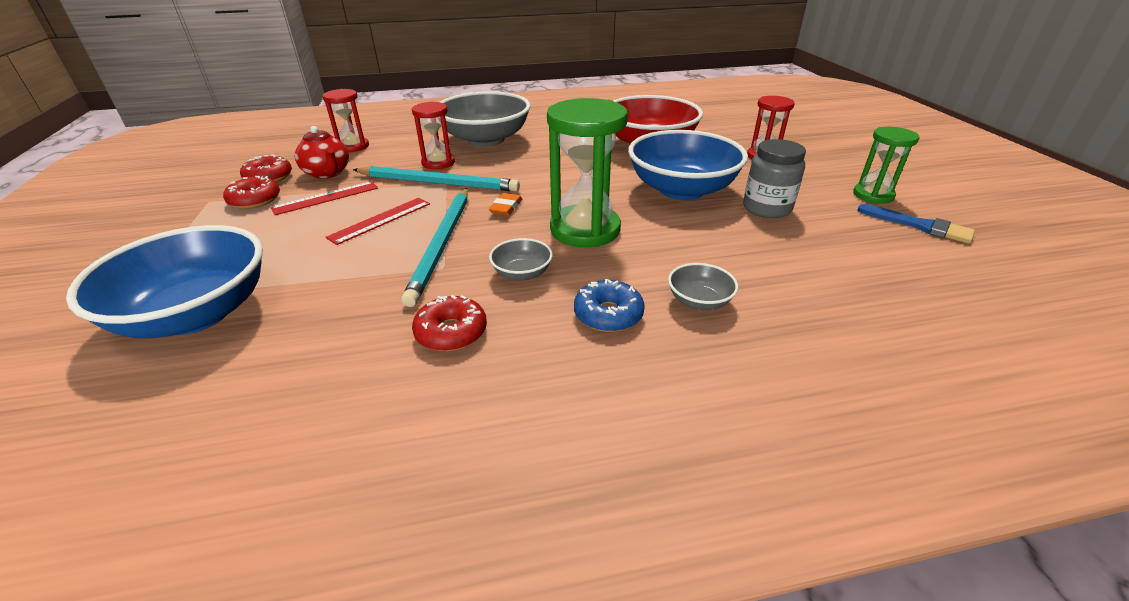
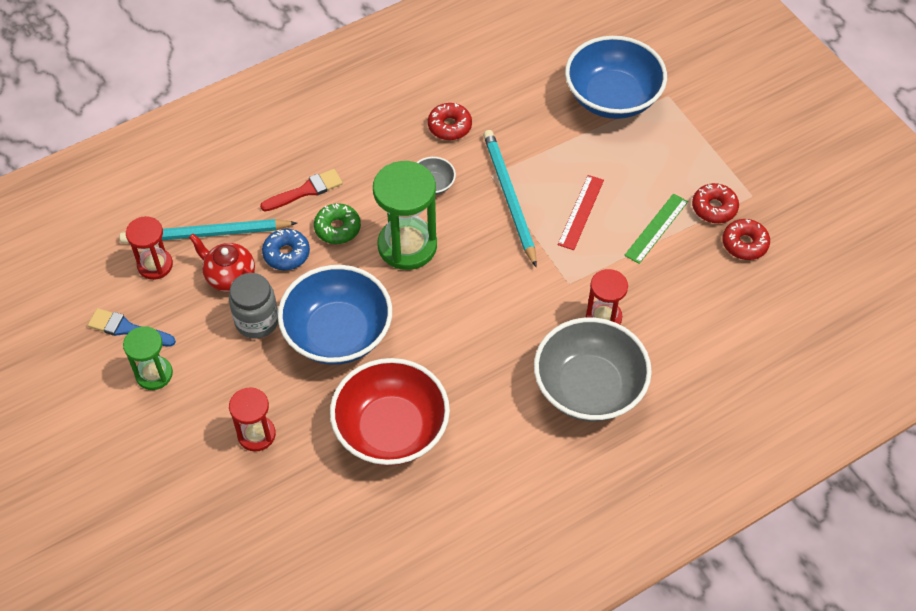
camera: 160 degrees right, 20 degrees up
red ruler [271,181,378,215] -> green ruler [624,193,688,264]
red teapot [295,126,349,179] -> red teapot moved to [189,234,255,292]
red hourglass [323,89,369,152] -> red hourglass moved to [126,216,173,280]
turquoise pencil [353,166,520,192] -> turquoise pencil moved to [119,219,297,243]
orange eraser [489,193,522,216] -> none
blue donut [574,279,645,332] -> blue donut moved to [262,229,310,270]
grey bowl [668,263,738,310] -> red brush [260,169,343,211]
none -> green donut [314,203,361,244]

